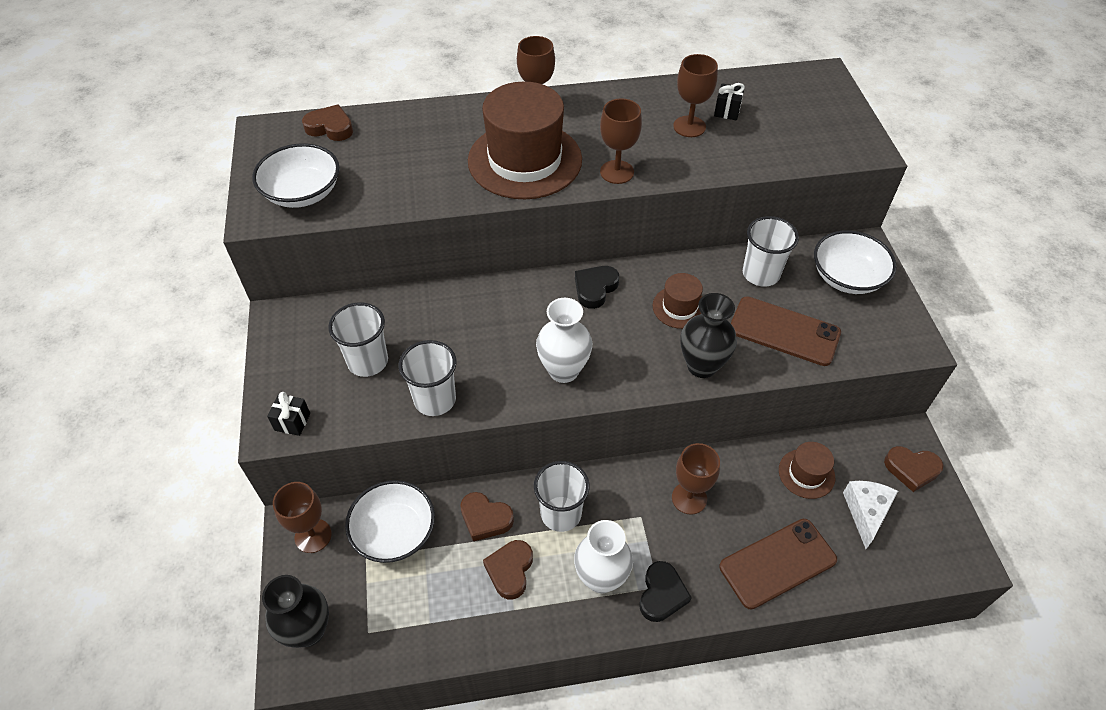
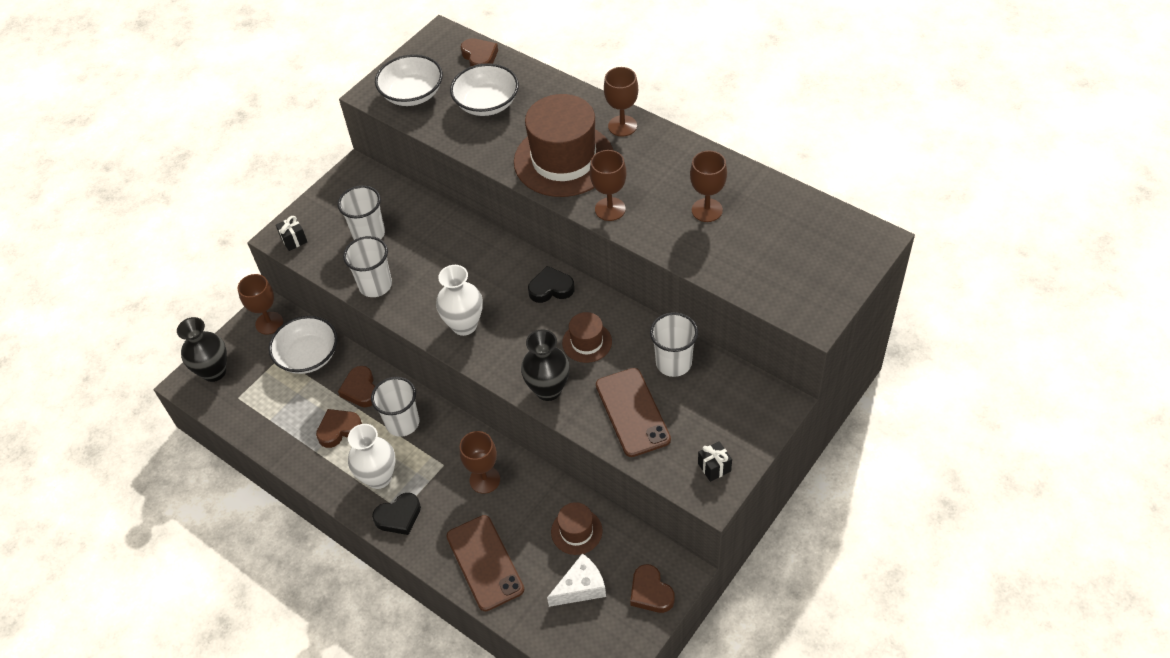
camera: 50 degrees right, 0 degrees up
black gift [714,83,745,120] -> black gift moved to [698,441,732,482]
brown phone [719,519,837,610] -> brown phone turned 45 degrees clockwise [446,515,524,611]
white bowl [814,230,897,294] -> white bowl moved to [450,63,519,116]

